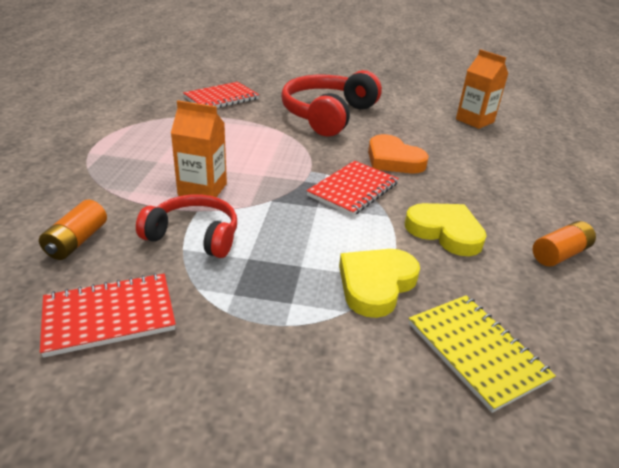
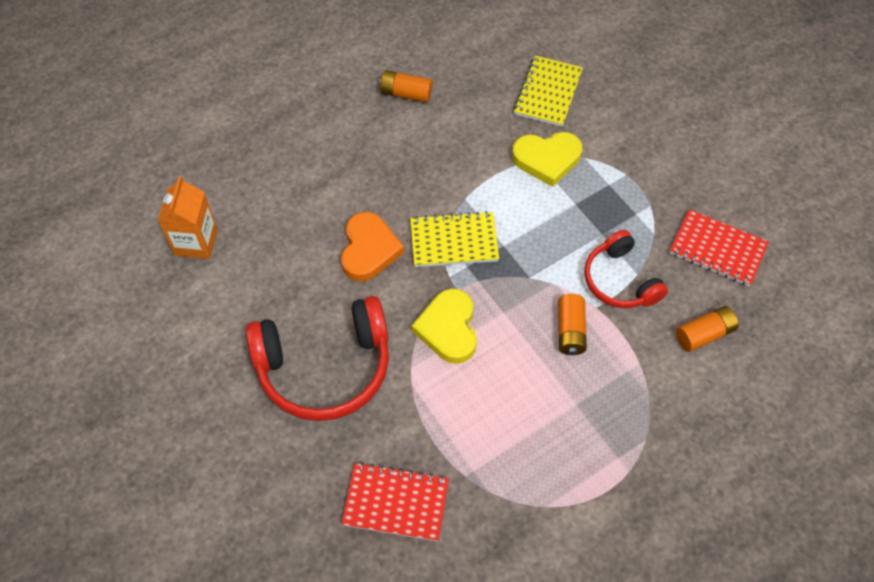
camera: 130 degrees left, 25 degrees up
orange carton [171,100,227,197] -> orange battery [558,294,587,355]
red notebook [306,161,399,216] -> yellow notebook [410,211,499,267]
yellow heart [405,203,487,256] -> yellow heart moved to [412,289,477,364]

